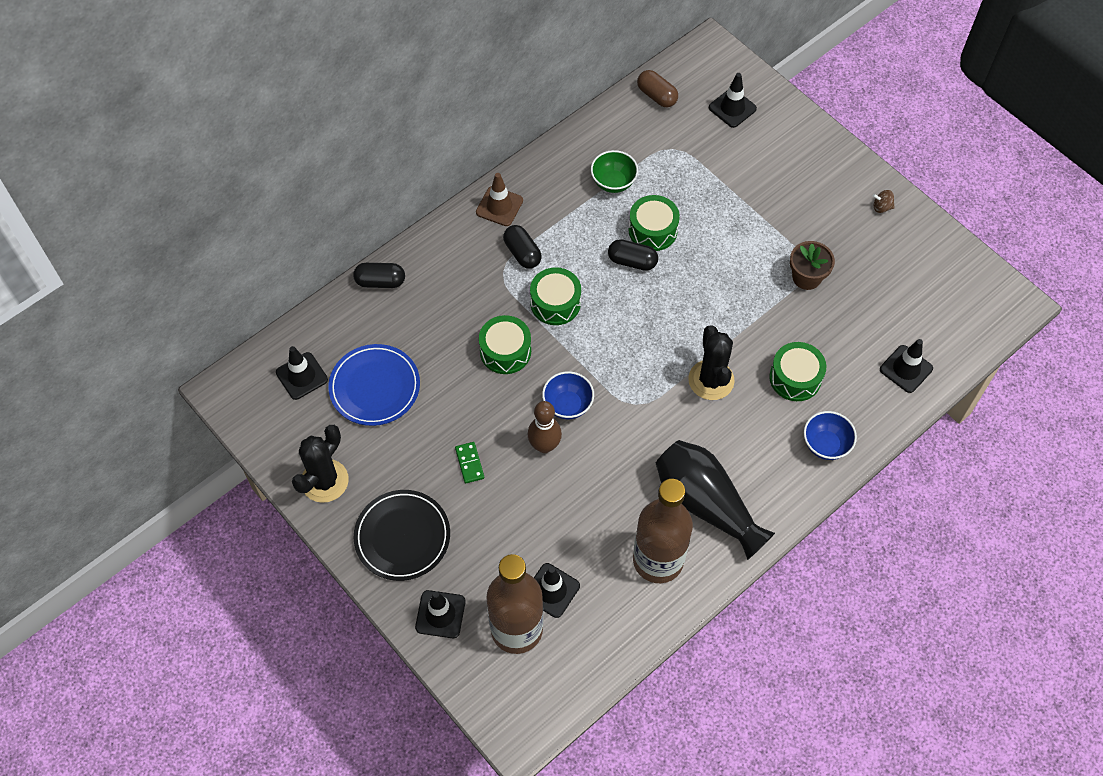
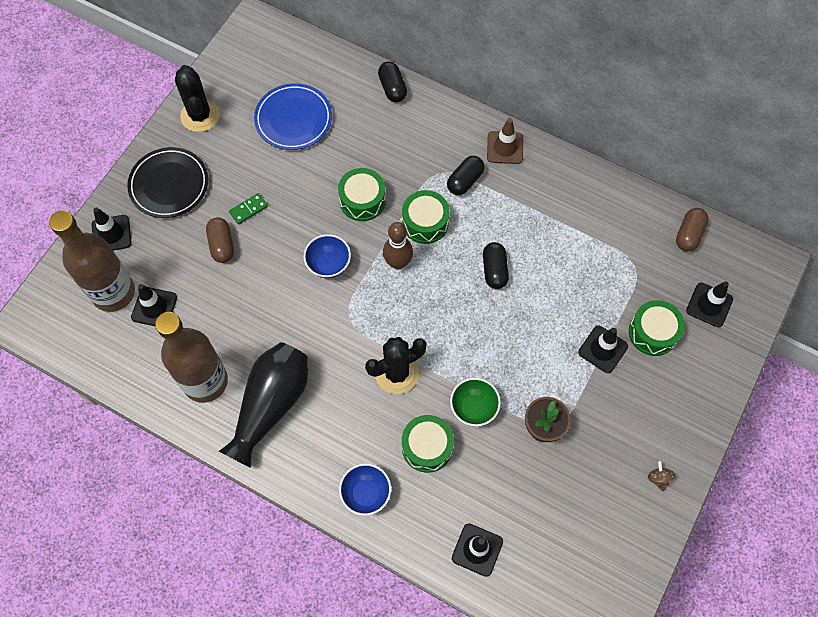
camera: 70 degrees right, 5 degrees up
black traffic cone [276,346,328,400] -> black traffic cone moved to [578,326,628,373]
black cactus [292,425,349,503] -> black cactus turned 60 degrees clockwise [175,65,220,132]
brown bowling pin [528,401,562,453] -> brown bowling pin moved to [383,222,413,269]
green bowl [591,150,638,193] -> green bowl moved to [450,378,501,426]
green drum [628,195,680,251] -> green drum moved to [629,300,685,356]
none -> brown capsule [206,217,234,263]

